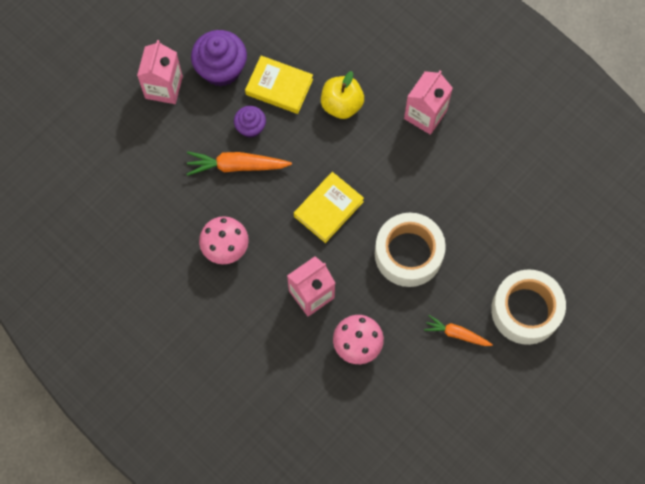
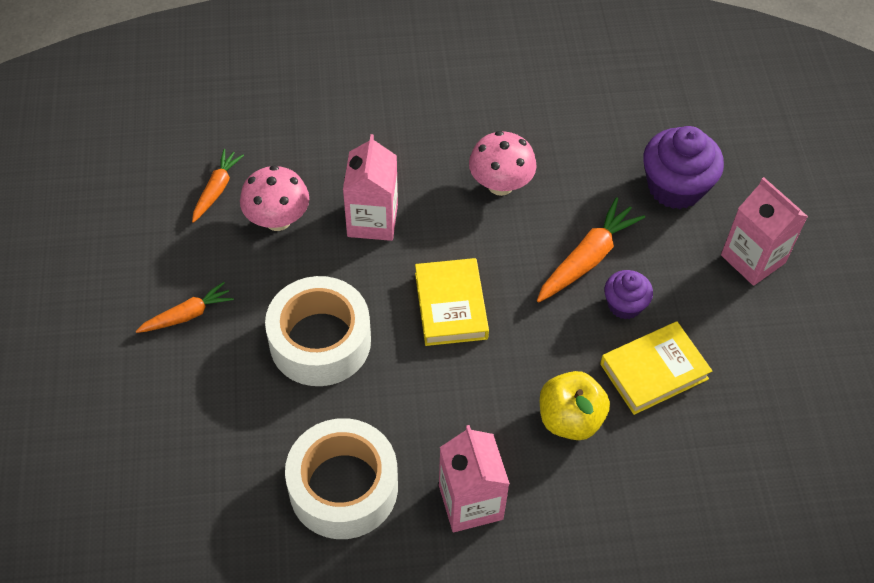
camera: 130 degrees right, 15 degrees down
purple cupcake [191,30,247,87] -> purple cupcake moved to [643,126,724,209]
white tape [491,269,566,345] -> white tape moved to [285,418,398,539]
none -> orange carrot [192,149,244,223]

